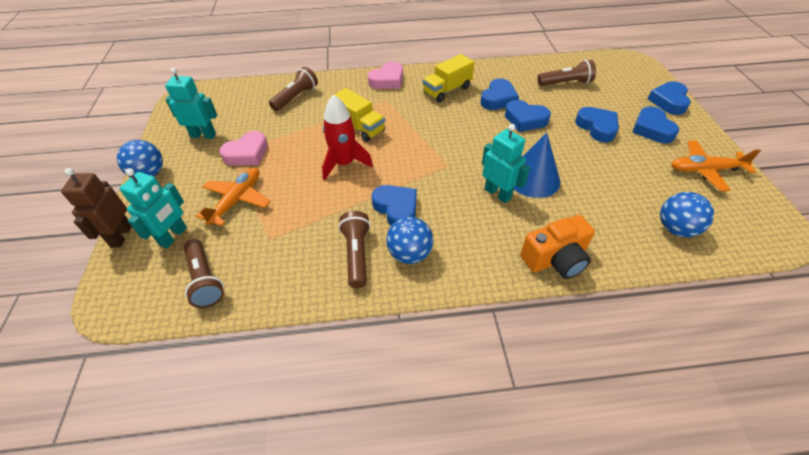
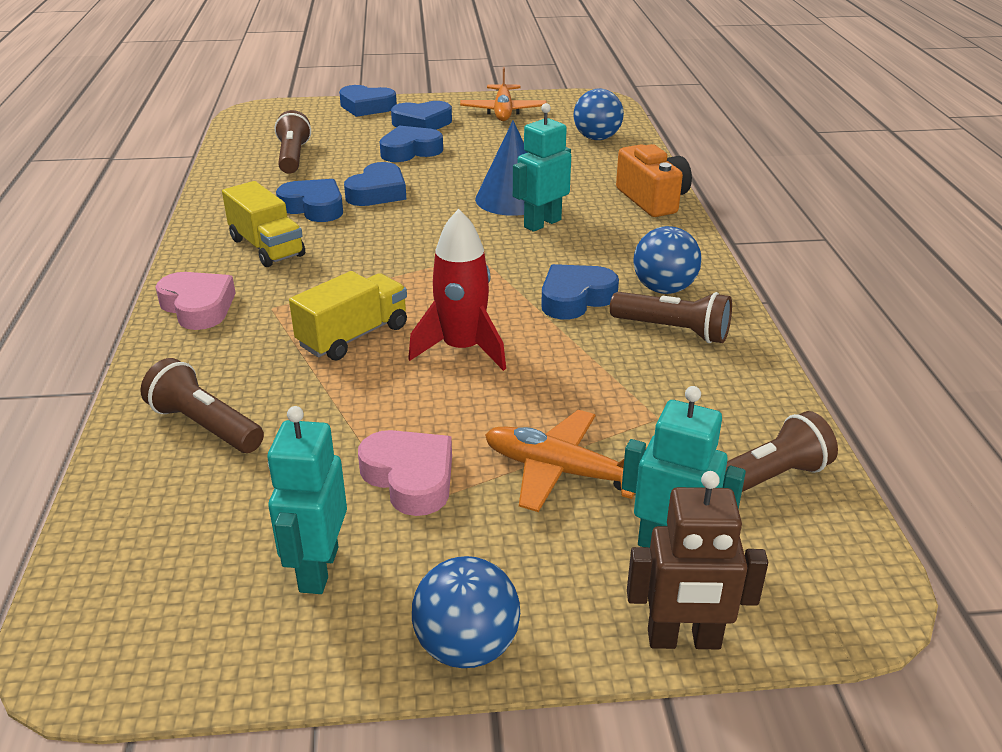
camera: 90 degrees left, 15 degrees down
brown flashlight [338,211,371,288] -> brown flashlight turned 150 degrees counterclockwise [610,292,732,343]

